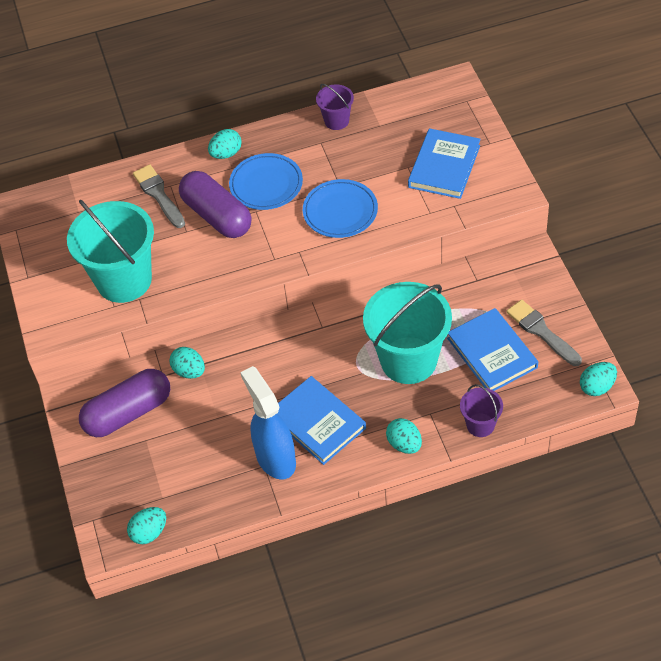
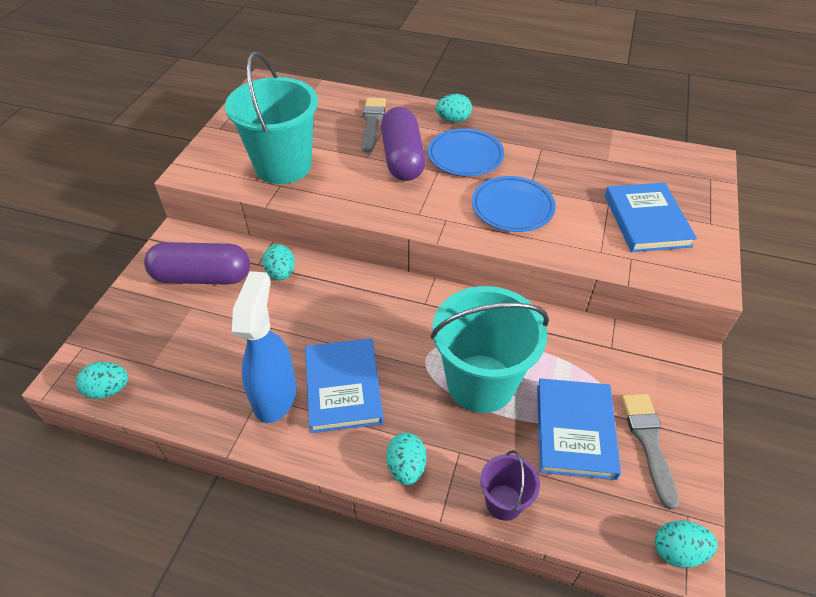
camera: 30 degrees right, 5 degrees down
purple bucket [316,84,354,130] -> none
blue book [408,128,481,199] -> blue book turned 60 degrees counterclockwise [605,182,697,252]

